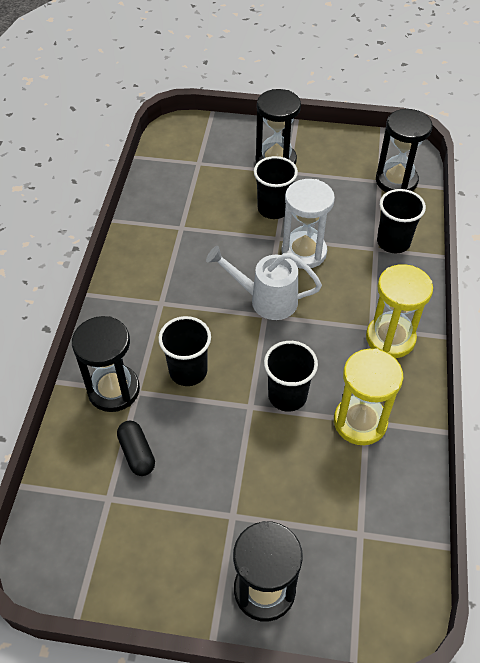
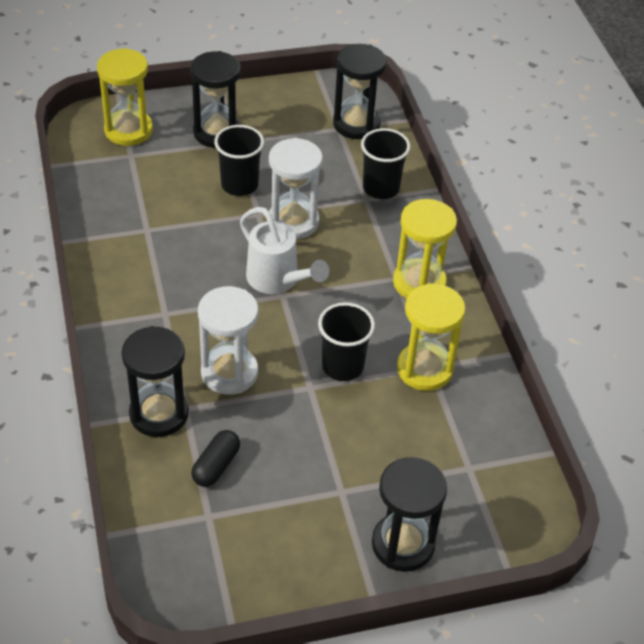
camera: 25 degrees left, 5 degrees down
black capsule [117,420,155,476] -> black capsule turned 75 degrees clockwise [191,430,240,487]
black cup [158,316,211,386] -> white hourglass [198,286,258,395]
white watering can [206,246,322,320] -> white watering can turned 120 degrees counterclockwise [240,207,329,294]
none -> yellow hourglass [97,48,153,146]

